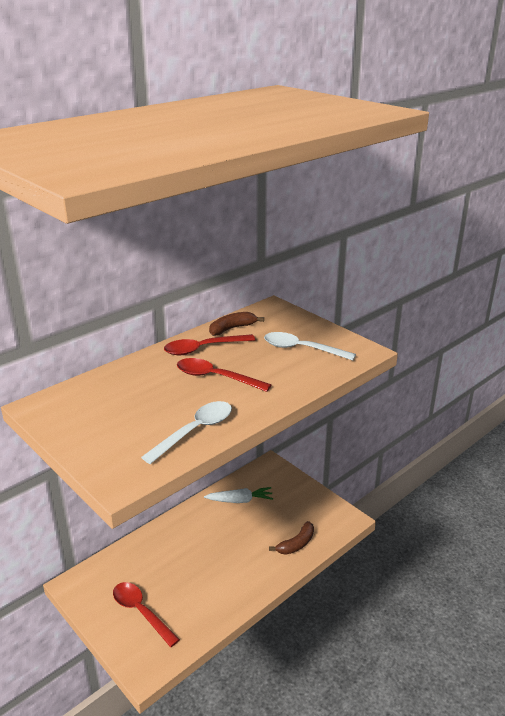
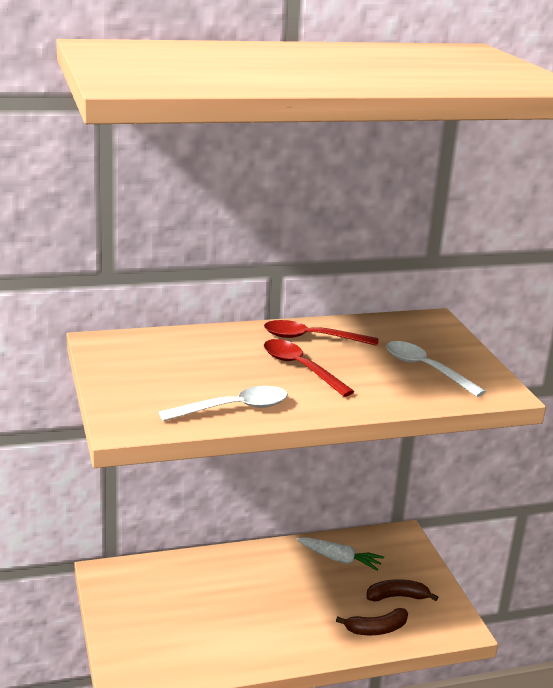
camera: 25 degrees right, 5 degrees down
red spoon [113,582,180,647] -> none
brown banana [209,312,264,336] -> brown banana moved to [367,579,438,601]

